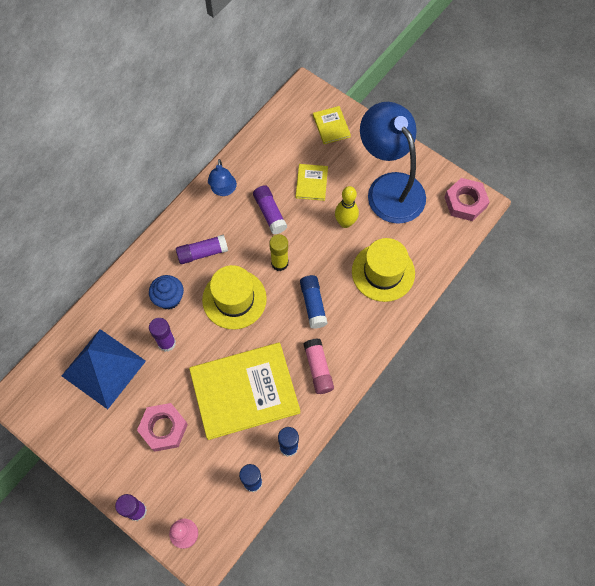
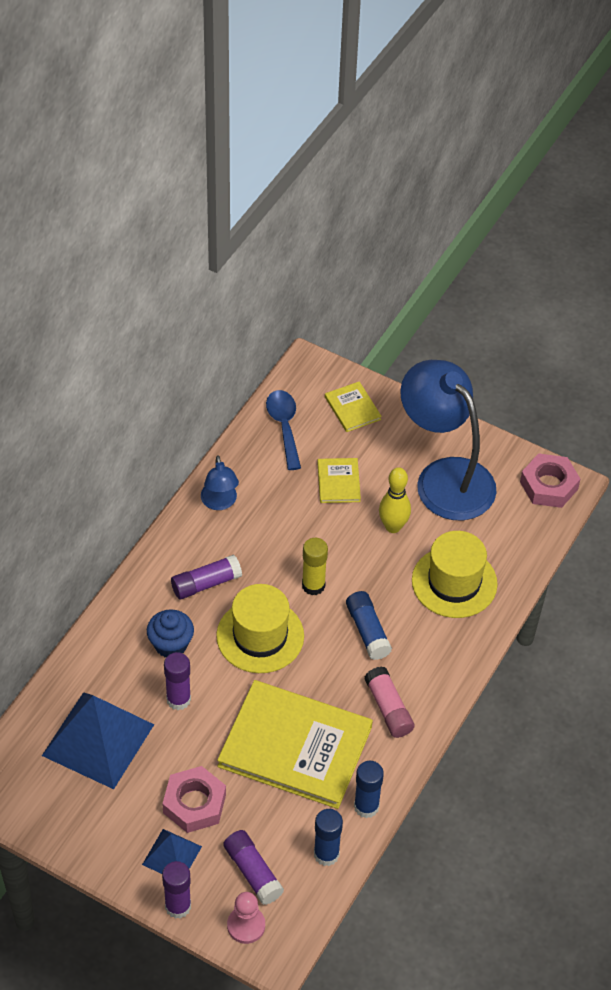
camera: 10 degrees left, 15 degrees down
yellow book [189,343,300,440] -> yellow book turned 45 degrees clockwise [217,680,373,809]
purple glue stick [253,185,287,234] -> purple glue stick moved to [223,830,284,905]
none -> blue pyramid [142,829,202,874]
none -> blue spoon [266,390,301,470]

